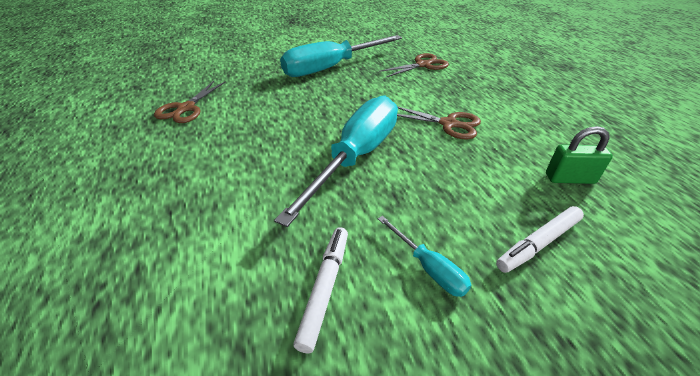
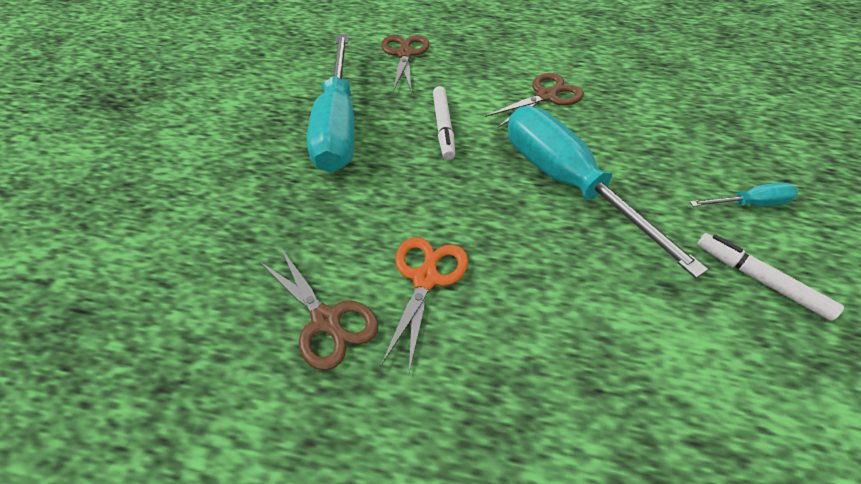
camera: 60 degrees left, 10 degrees up
white marker [496,206,584,273] -> white marker moved to [433,86,455,160]
green padlock [546,126,613,184] -> none
none -> orange scissors [381,237,468,372]

